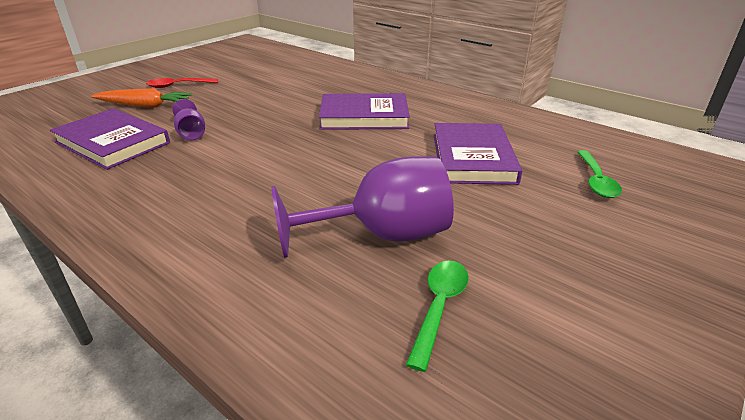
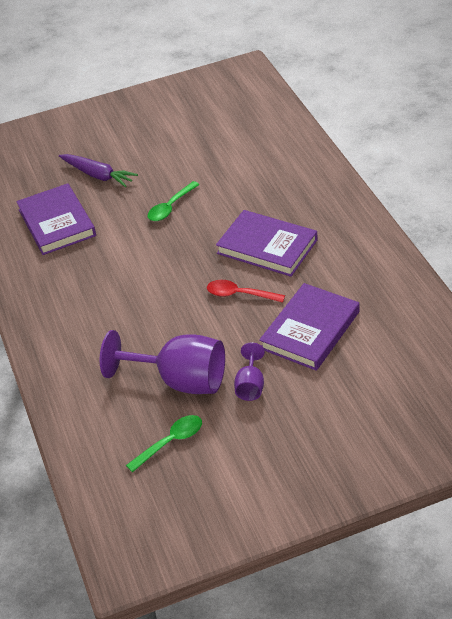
camera: 35 degrees right, 10 degrees up
orange carrot [91,88,192,108] -> purple carrot [59,154,138,187]
red spoon [146,78,218,88] -> red spoon moved to [207,280,285,303]
purple goblet [173,99,205,141] -> purple goblet moved to [234,342,265,401]
green spoon [577,150,622,198] -> green spoon moved to [147,181,199,221]

